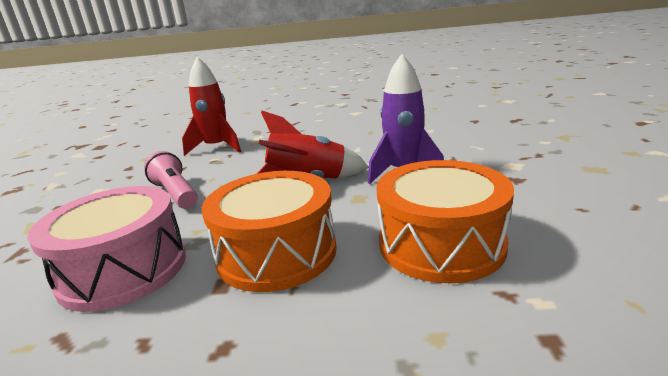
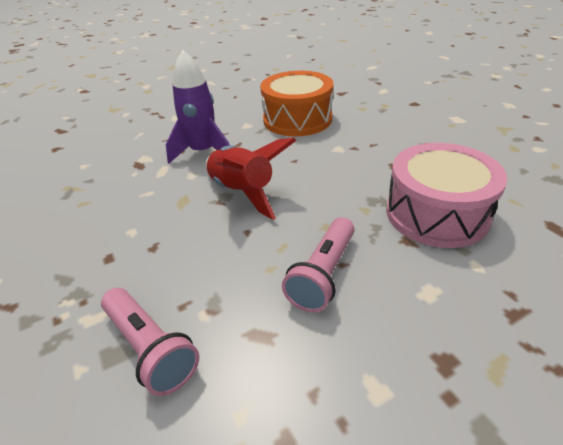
camera: 120 degrees left, 15 degrees up
red rocket [182,57,241,156] -> pink flashlight [101,288,199,396]
orange drum [202,171,337,292] -> none

